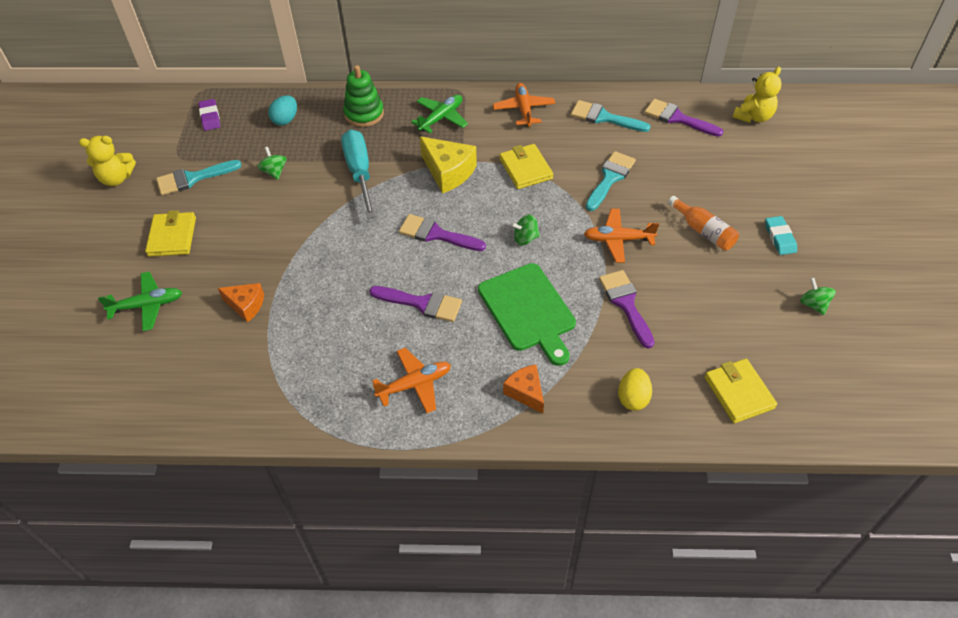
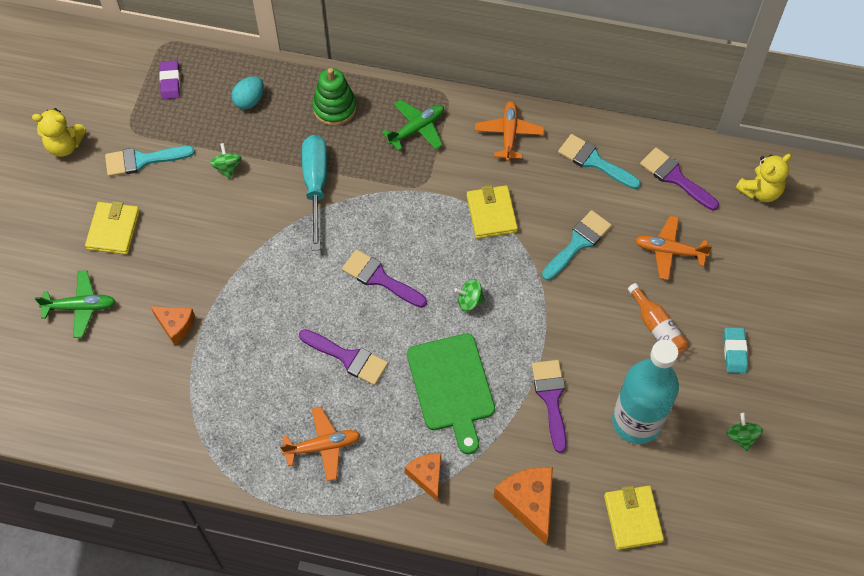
camera: 10 degrees right, 10 degrees up
yellow cheese [420,136,477,193] -> none
orange plane [584,209,659,263] -> orange plane moved to [635,216,712,280]
yellow egg [618,368,652,411] -> orange cheese [494,467,553,545]
none -> turquoise bottle [612,340,679,444]

